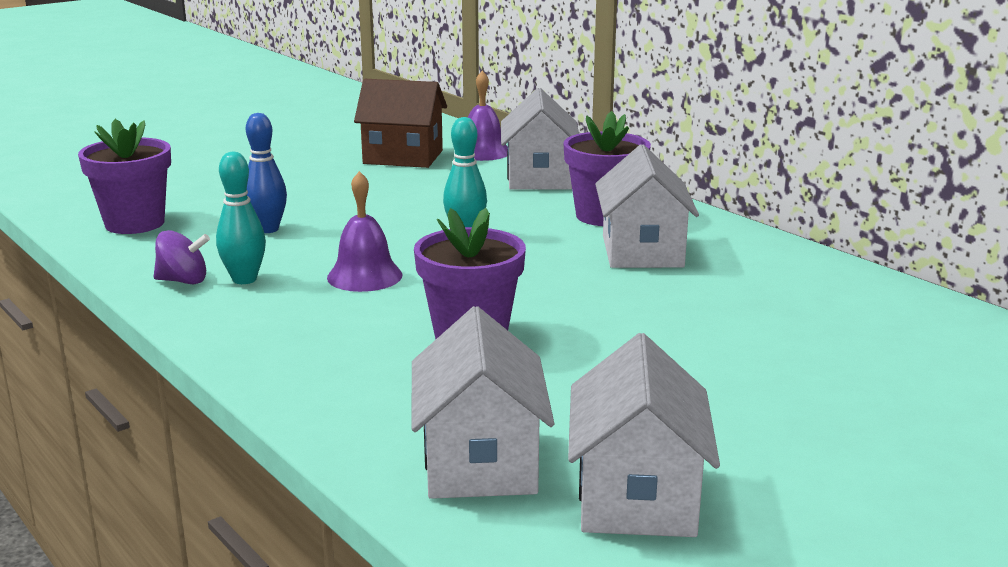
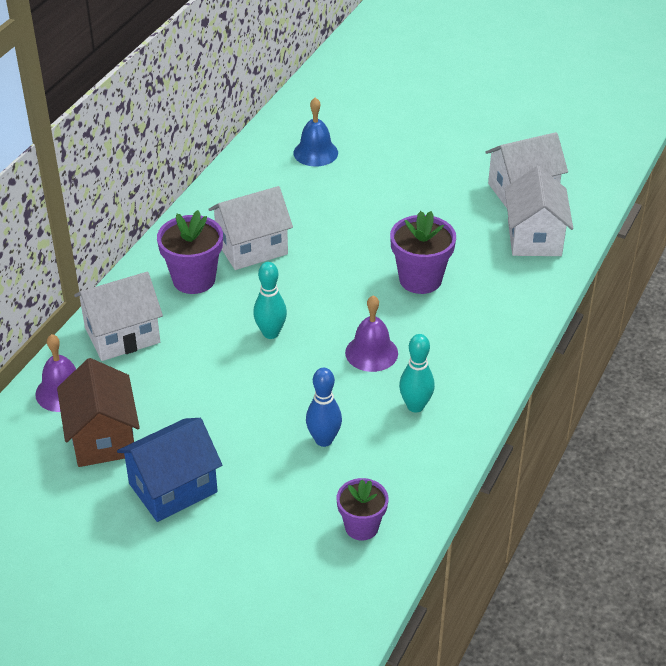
camera: 115 degrees left, 20 degrees up
purple flower pot [78,119,171,234] -> purple flower pot [337,478,388,540], size x0.66
purple spinning top [154,230,210,284] -> none
white house [411,306,554,499] -> white house turned 60 degrees counterclockwise [505,166,573,256]
none -> blue house [117,418,222,522]
none -> blue bell [293,98,338,166]

